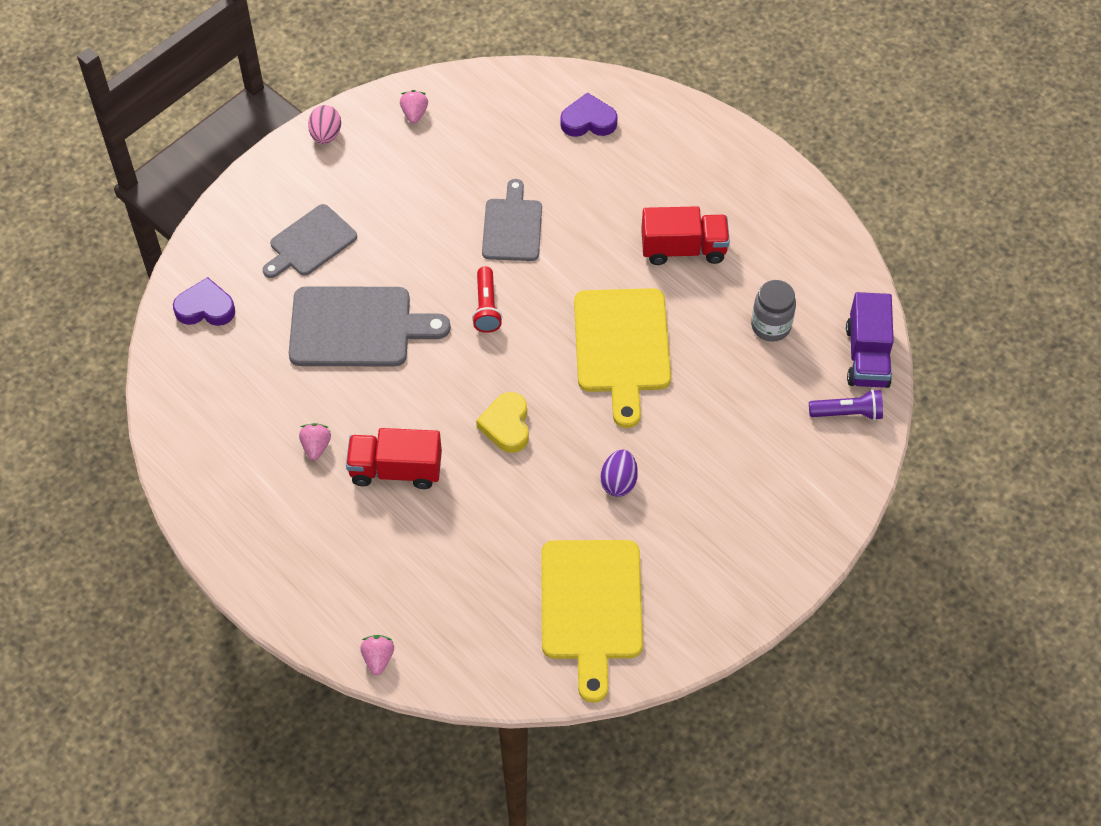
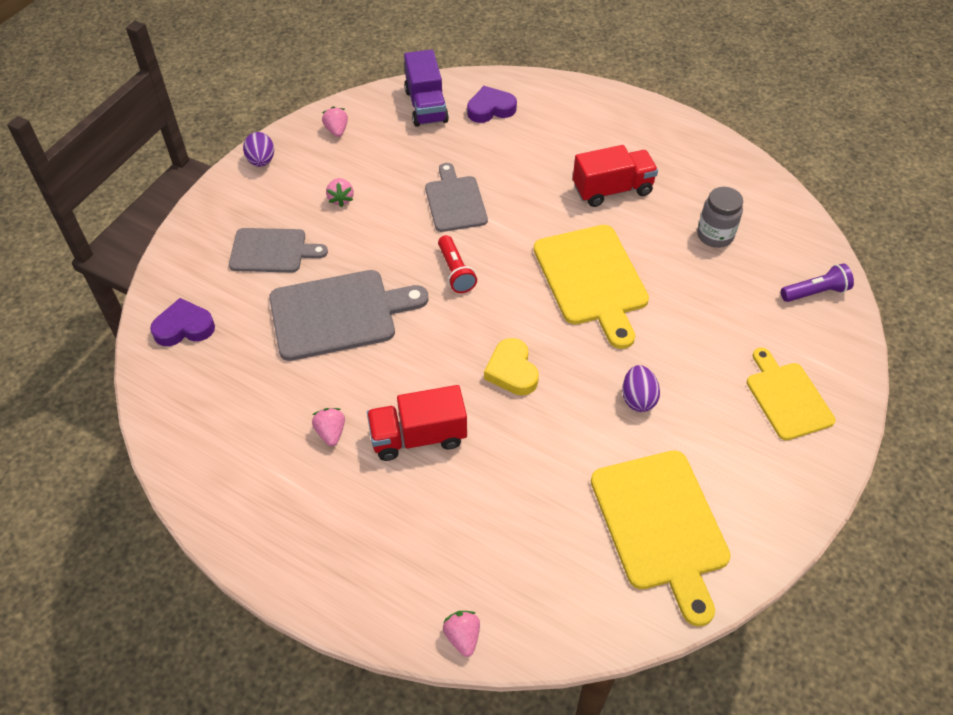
camera: 15 degrees left, 5 degrees down
grey cutting board [263,204,357,278] -> grey cutting board turned 120 degrees counterclockwise [229,228,328,272]
pink egg [308,105,341,144] -> purple egg [243,132,274,167]
purple truck [846,292,894,388] -> purple truck moved to [404,49,449,127]
none -> pink strawberry [326,178,354,207]
none -> yellow cutting board [747,347,836,440]

